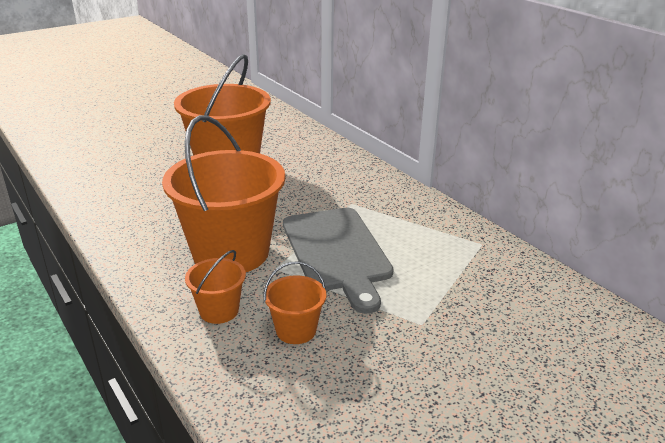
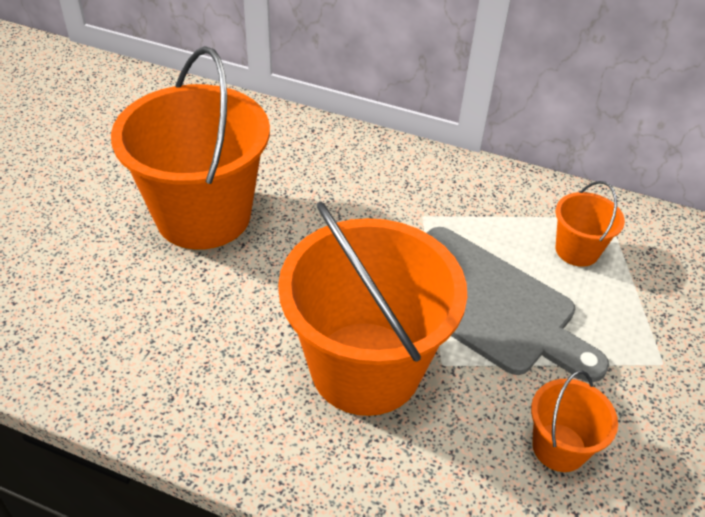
camera: 35 degrees left, 15 degrees up
orange bucket [185,250,246,324] -> orange bucket moved to [556,181,625,267]

